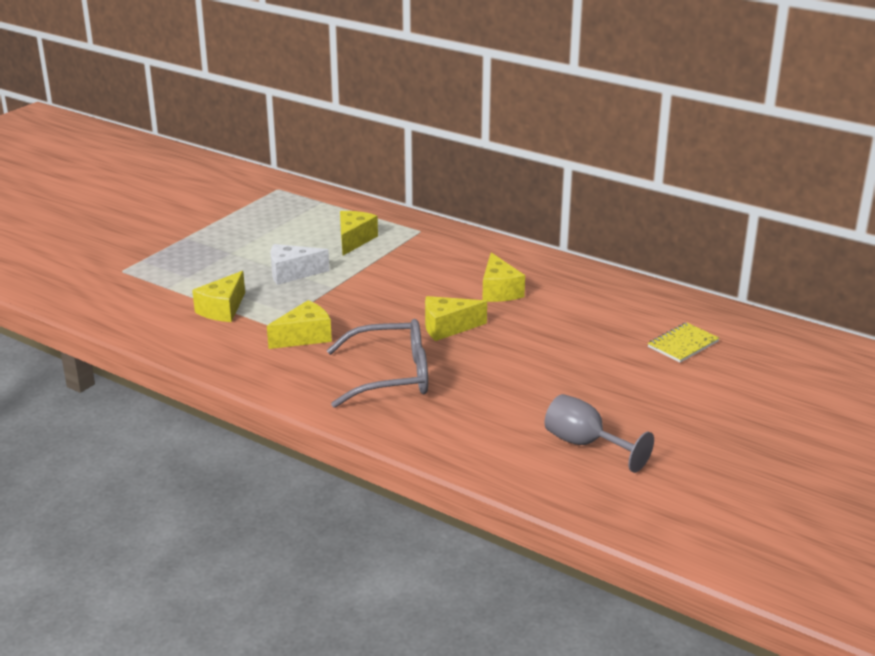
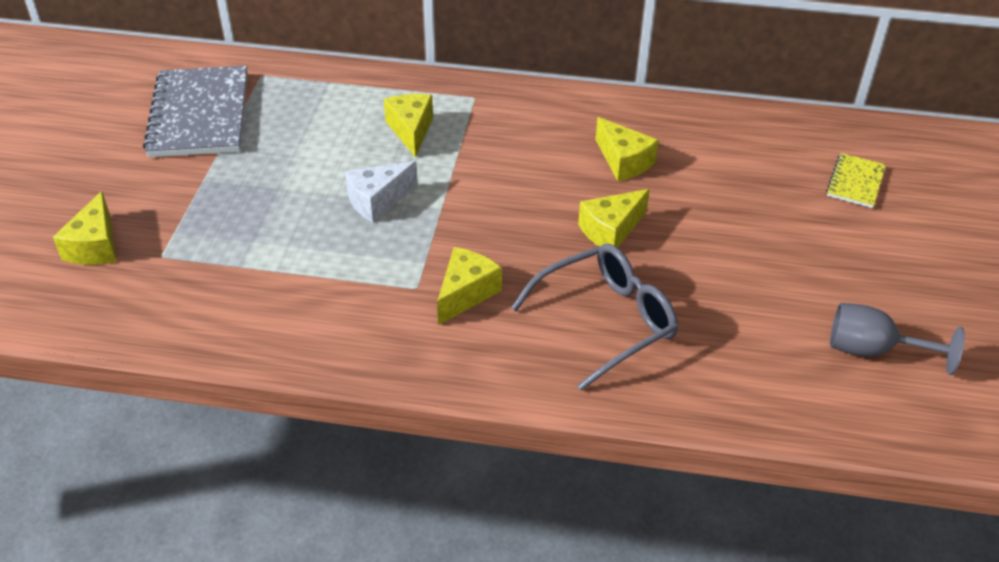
camera: 25 degrees left, 15 degrees up
yellow cheese [192,271,245,322] -> yellow cheese moved to [53,191,116,265]
none -> grey notebook [143,66,248,157]

